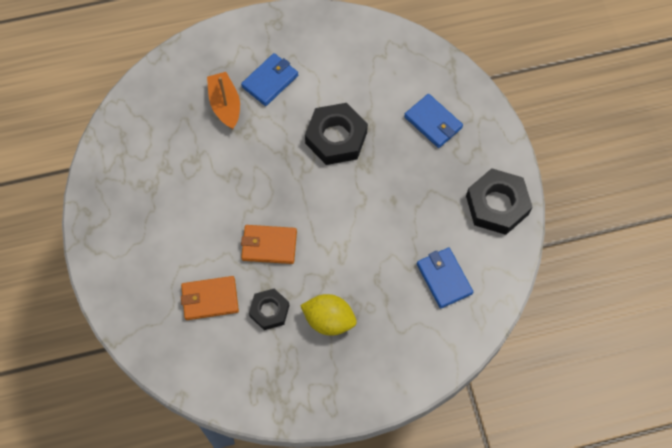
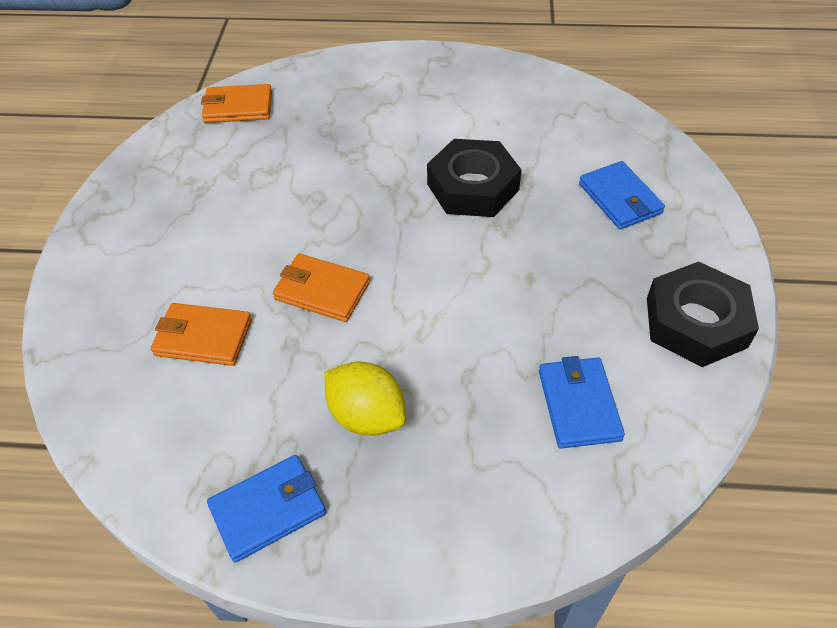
camera: 20 degrees right, 15 degrees down
orange boat [207,72,240,129] -> none
blue wallet [241,53,298,106] -> blue wallet moved to [207,455,326,563]
black nut [249,288,289,330] -> none
none -> orange wallet [201,84,272,123]

